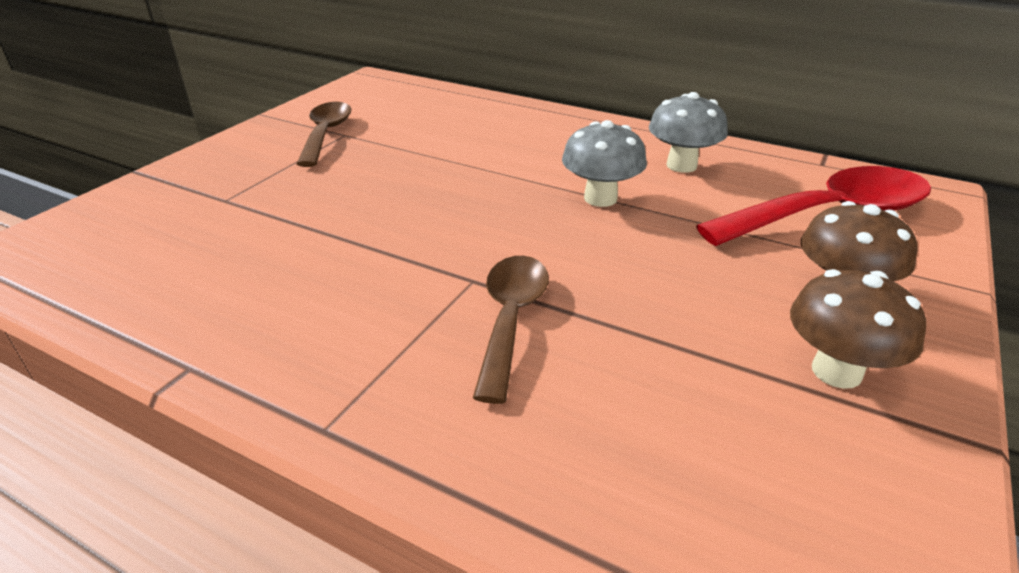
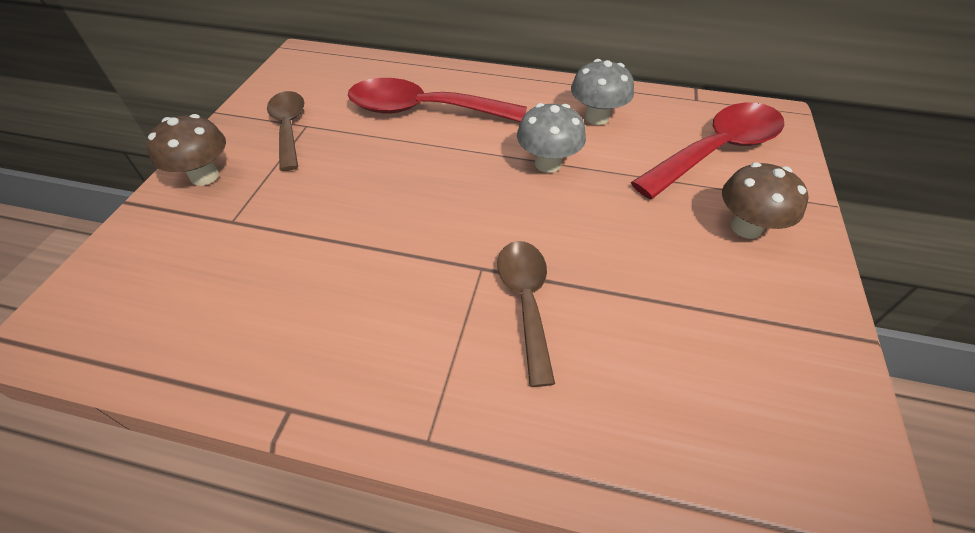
camera: 15 degrees left, 15 degrees up
brown mushroom [790,269,926,389] -> brown mushroom moved to [146,114,226,186]
none -> red spoon [348,78,527,122]

